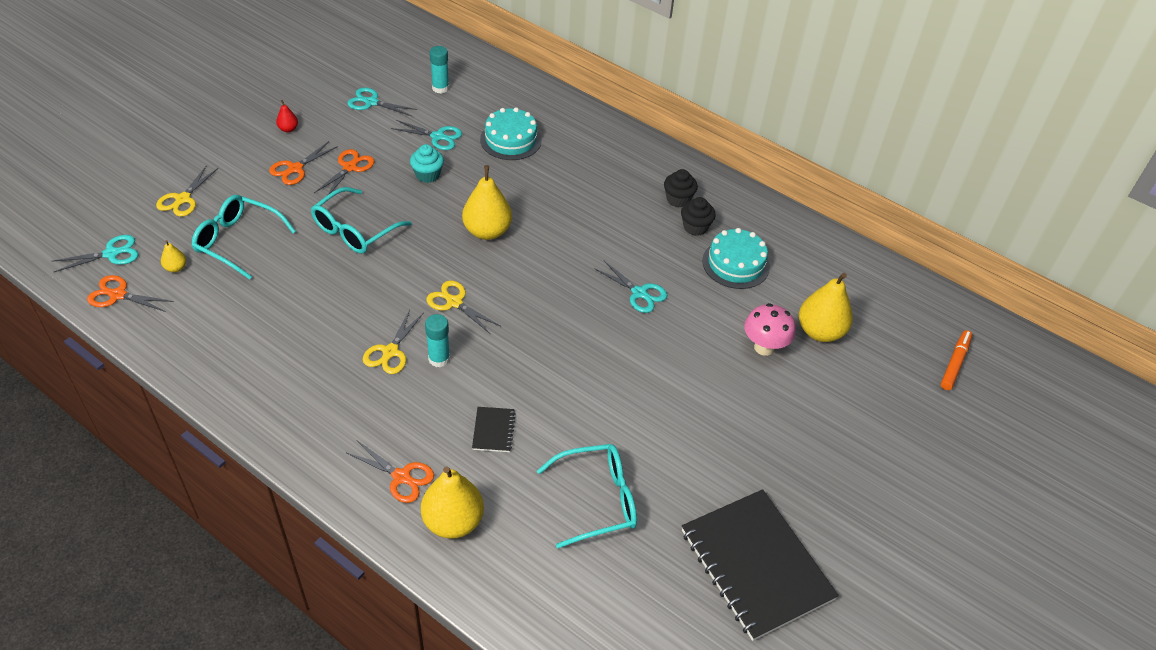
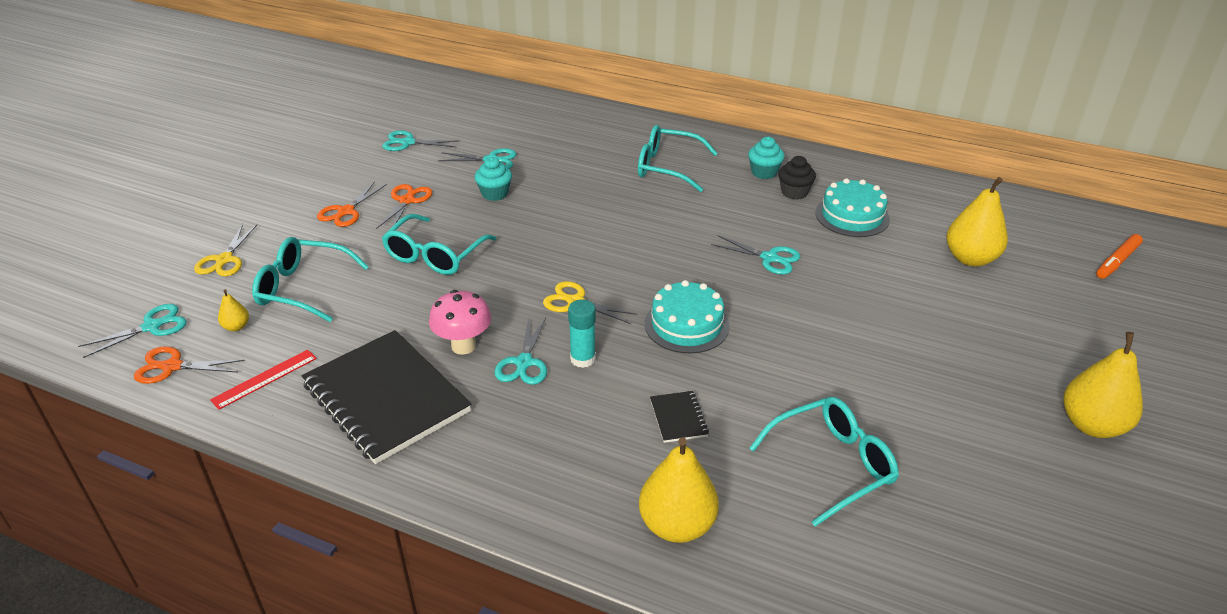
camera: 10 degrees left, 10 degrees down
red pear [276,100,298,132] -> none
orange scissors [347,440,434,503] -> none
yellow scissors [363,310,423,374] -> turquoise scissors [494,317,547,385]
turquoise glue stick [430,46,449,94] -> none
yellow pear [462,165,512,240] -> yellow pear moved to [1063,332,1143,438]
turquoise cake [480,107,542,160] -> turquoise cake moved to [645,280,729,353]
black cupcake [664,169,698,208] -> turquoise cupcake [748,137,785,179]
black notebook [682,489,839,641] -> black notebook moved to [301,330,471,464]
pink mushroom [744,303,796,356] -> pink mushroom moved to [429,290,491,355]
orange marker [941,330,972,390] -> orange marker turned 150 degrees counterclockwise [1096,234,1143,279]
none -> red ruler [210,350,317,410]
none -> turquoise glasses [638,125,718,192]

